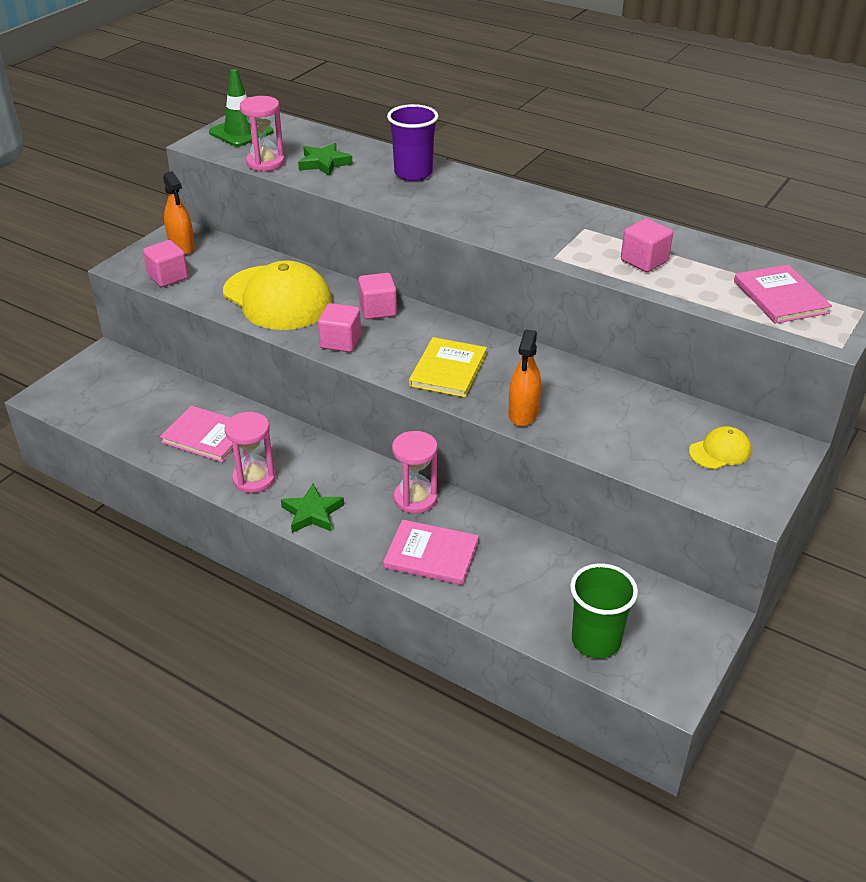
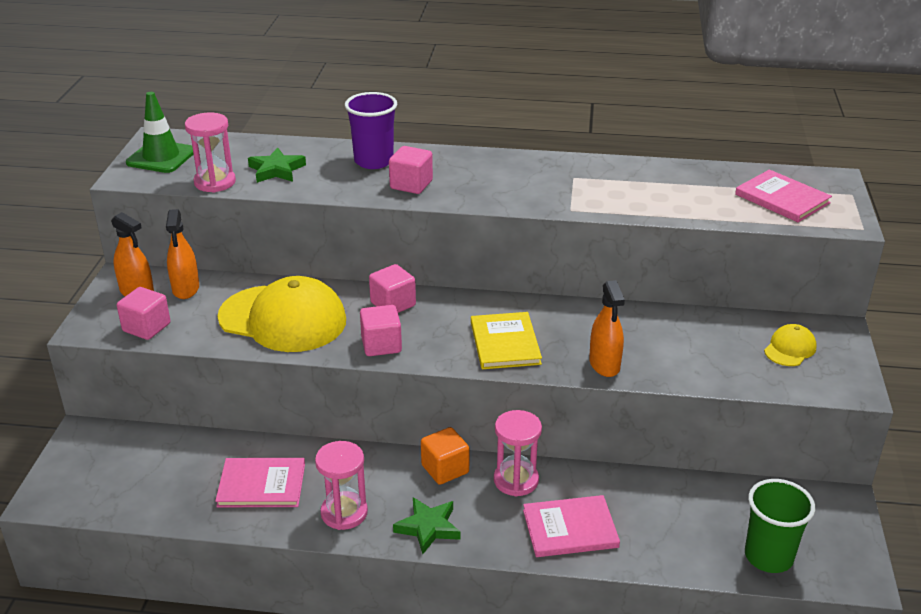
camera: 25 degrees left, 5 degrees down
pink cube [621,218,673,272] -> pink cube moved to [389,146,433,194]
none -> orange spray bottle [166,209,199,299]
none -> orange cube [421,427,469,485]

